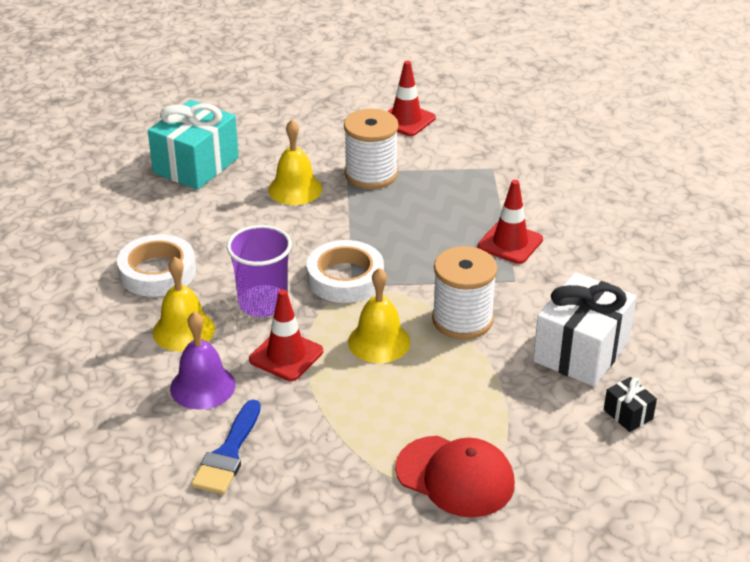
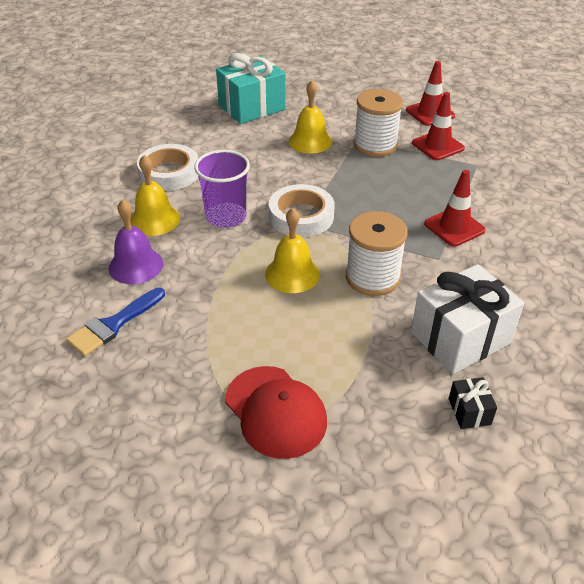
camera: 25 degrees right, 5 degrees up
red traffic cone [249,289,323,381] -> red traffic cone moved to [412,92,465,160]

